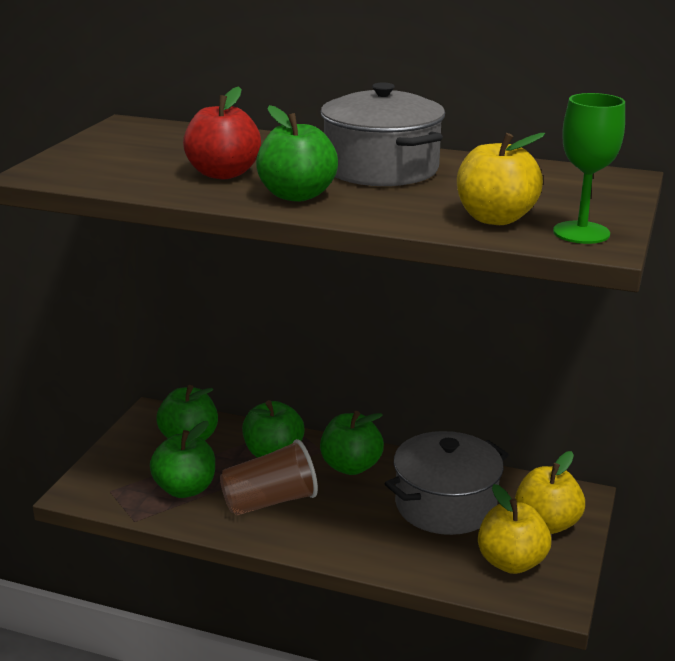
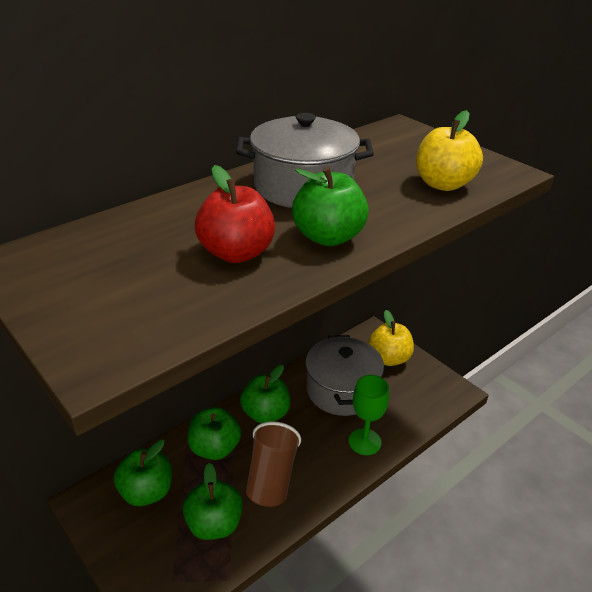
camera: 60 degrees left, 10 degrees up
yellow apple [478,484,551,574] -> none
green goblet [553,93,625,244] -> green goblet moved to [349,375,389,455]

